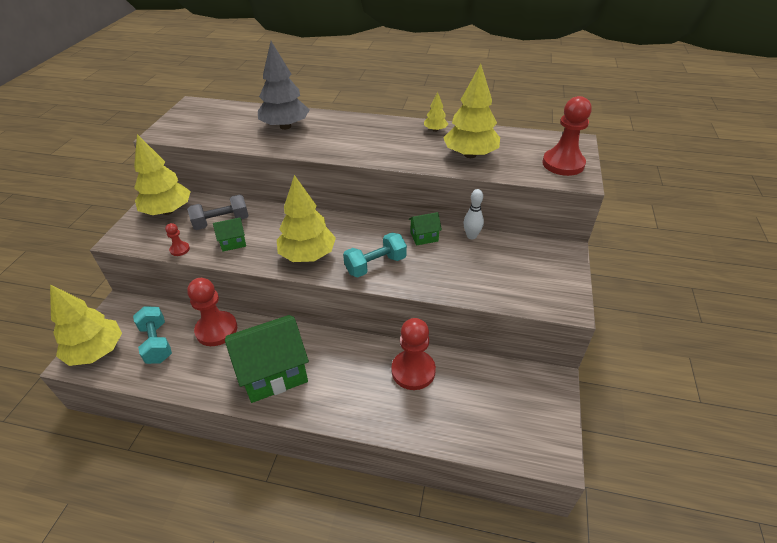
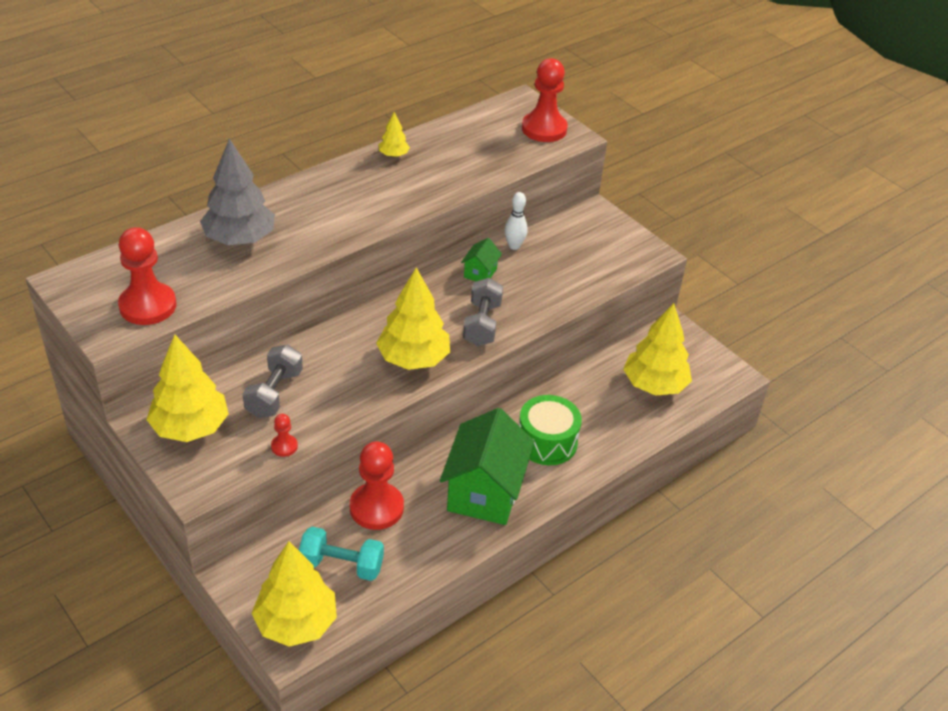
camera: 55 degrees left, 0 degrees up
green house [213,218,246,252] -> none
turquoise dumbbell [343,233,407,277] -> grey dumbbell [463,278,503,346]
red pawn [391,318,436,390] -> red pawn moved to [118,227,176,325]
yellow tree [443,64,500,158] -> yellow tree moved to [623,303,692,396]
none -> green drum [519,395,582,465]

